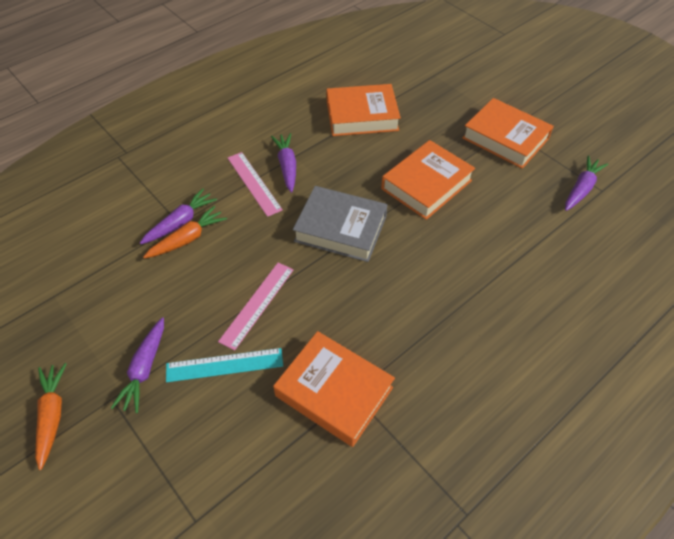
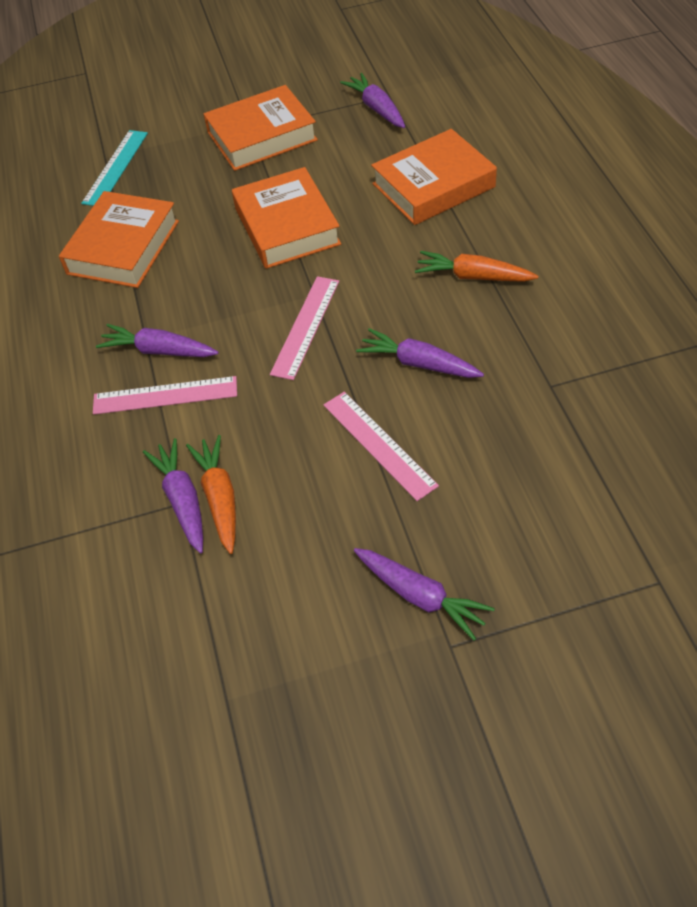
camera: 60 degrees left, 0 degrees up
orange carrot [35,363,66,470] -> orange carrot moved to [415,251,538,282]
turquoise ruler [166,348,283,382] -> turquoise ruler moved to [81,130,148,206]
orange book [273,331,395,447] -> orange book moved to [371,129,497,225]
grey book [293,186,387,262] -> pink ruler [270,276,339,380]
none -> purple carrot [356,328,484,378]

